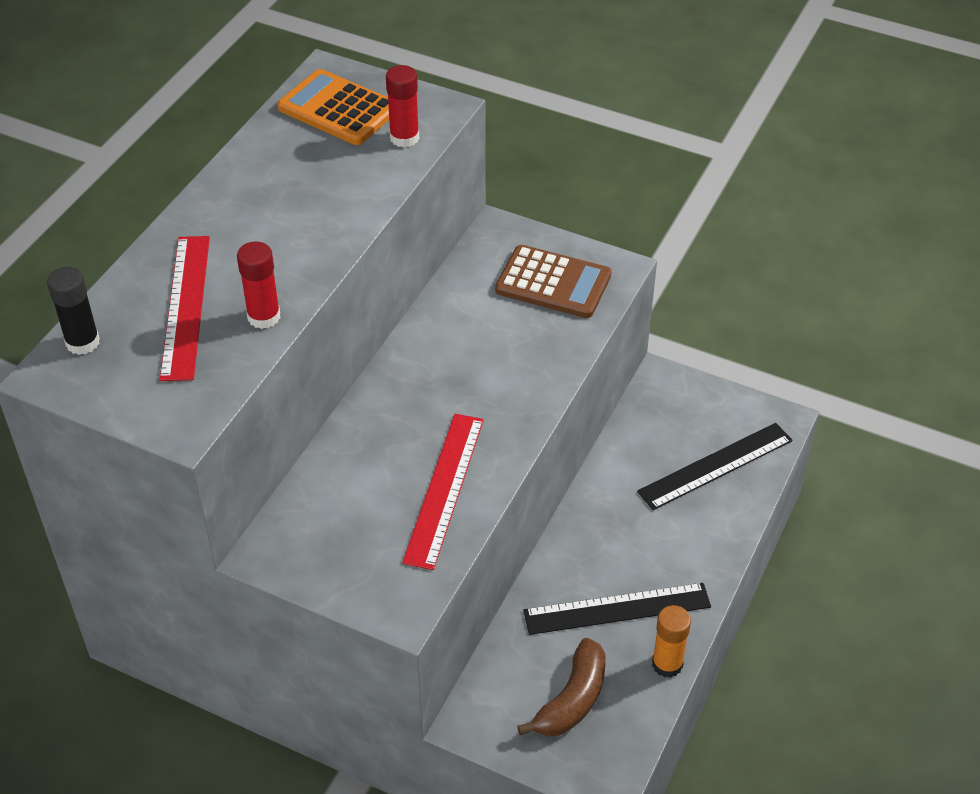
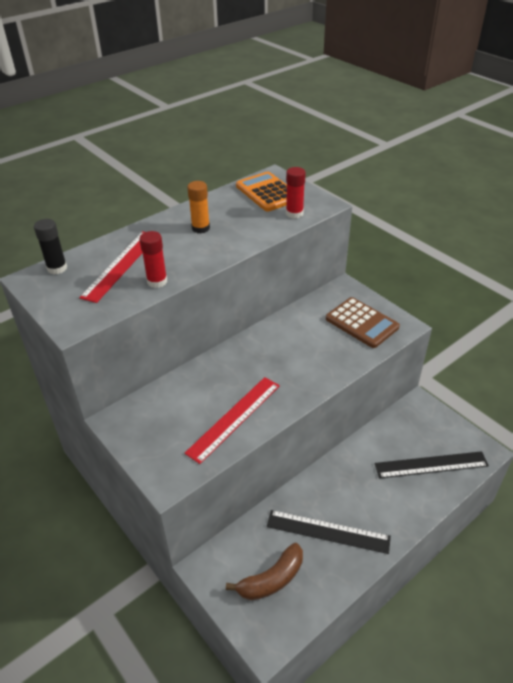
camera: 25 degrees right, 5 degrees down
orange glue stick [652,605,691,678] -> orange glue stick moved to [187,181,210,233]

